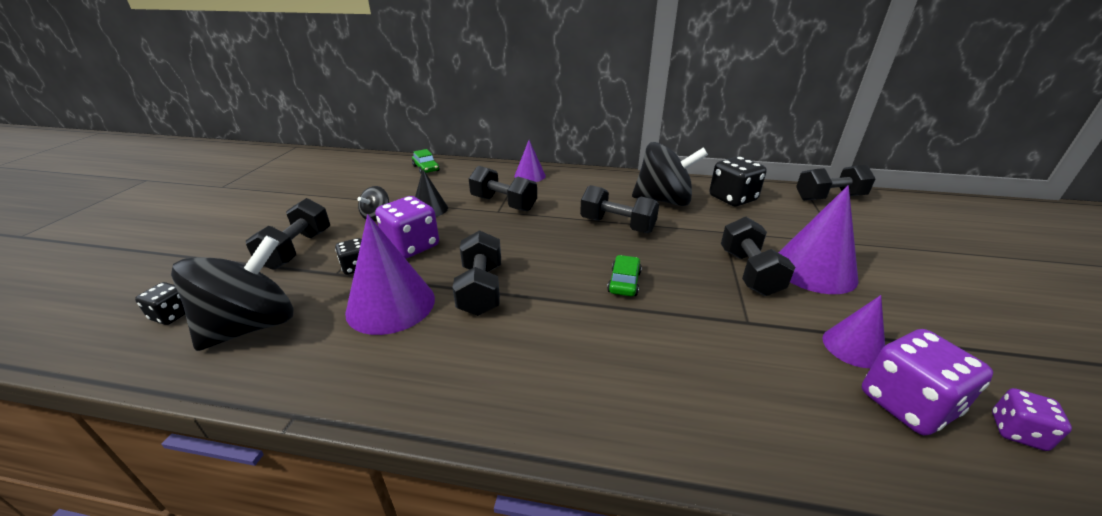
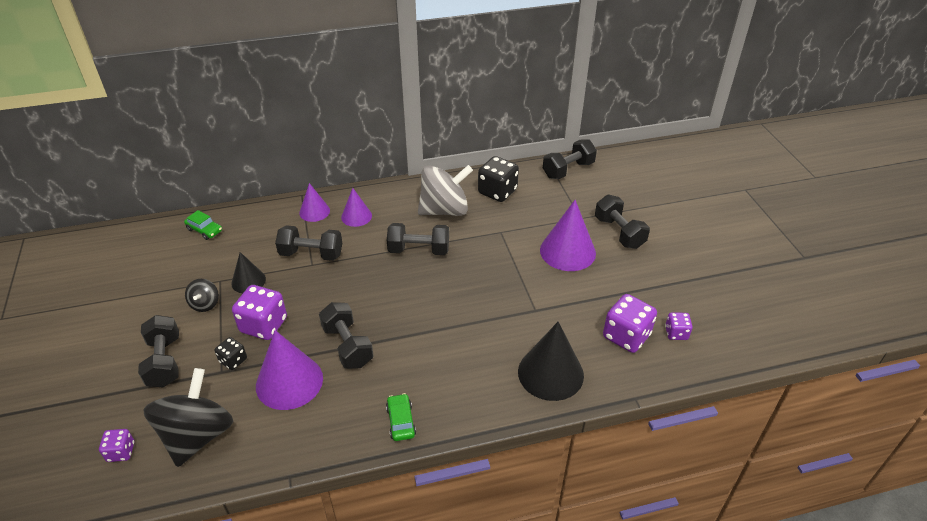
camera: 25 degrees left, 10 degrees up
black dice [135,282,185,325] -> purple dice [99,429,134,462]
green car [607,255,642,296] -> green car moved to [386,393,416,441]
black spinning top [632,142,708,206] -> grey spinning top [418,165,473,216]
black dumbbell [721,217,795,296] -> black dumbbell moved to [595,195,650,249]
purple cone [823,295,885,368] -> purple cone moved to [341,188,372,227]
none -> black cone [518,322,584,401]

